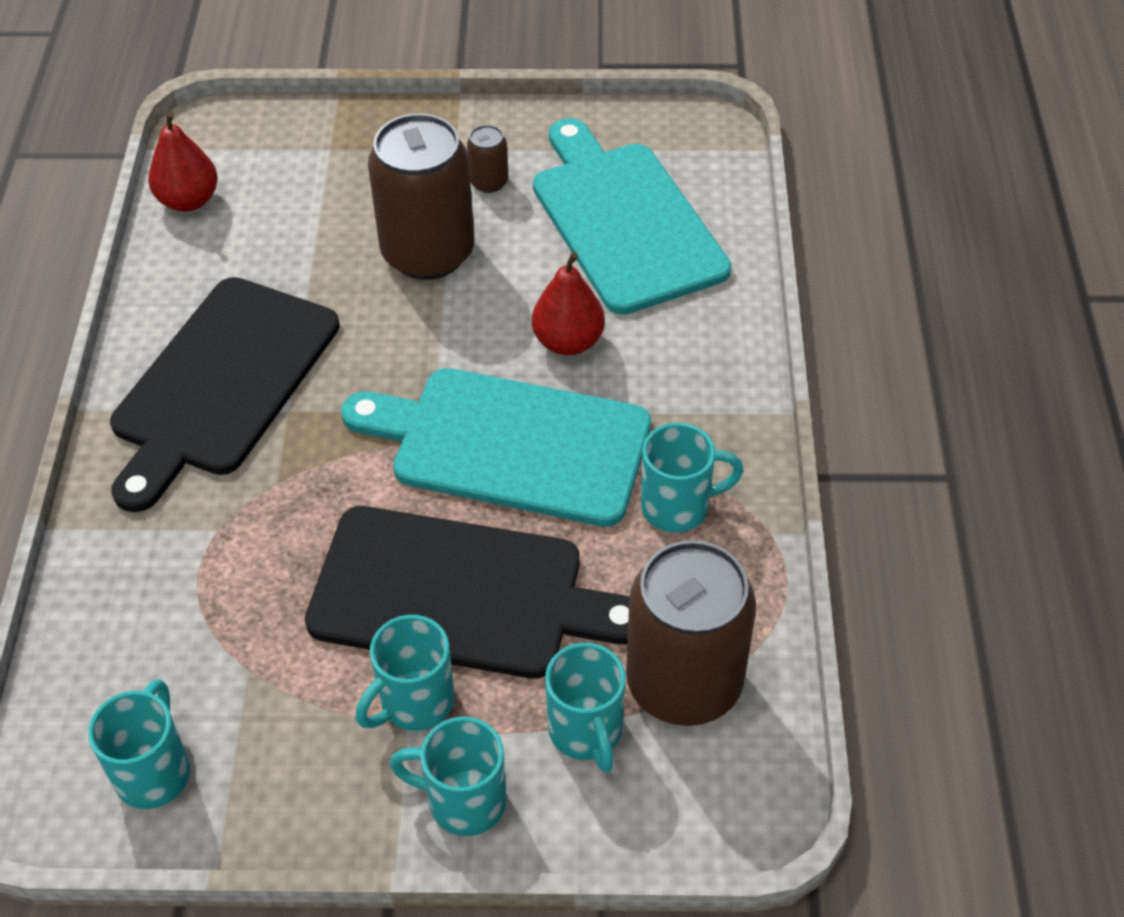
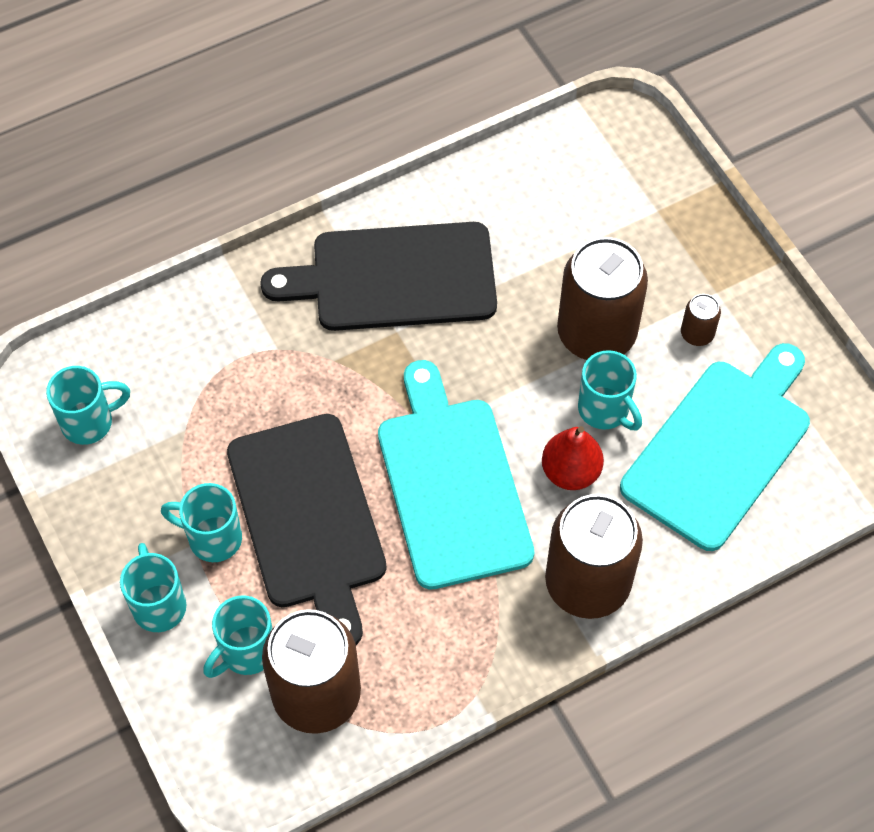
camera: 60 degrees right, 10 degrees up
red pear [148,111,218,212] -> none
turquoise mug [641,423,744,533] -> turquoise mug moved to [578,350,642,430]
none -> brown can [545,494,643,619]

